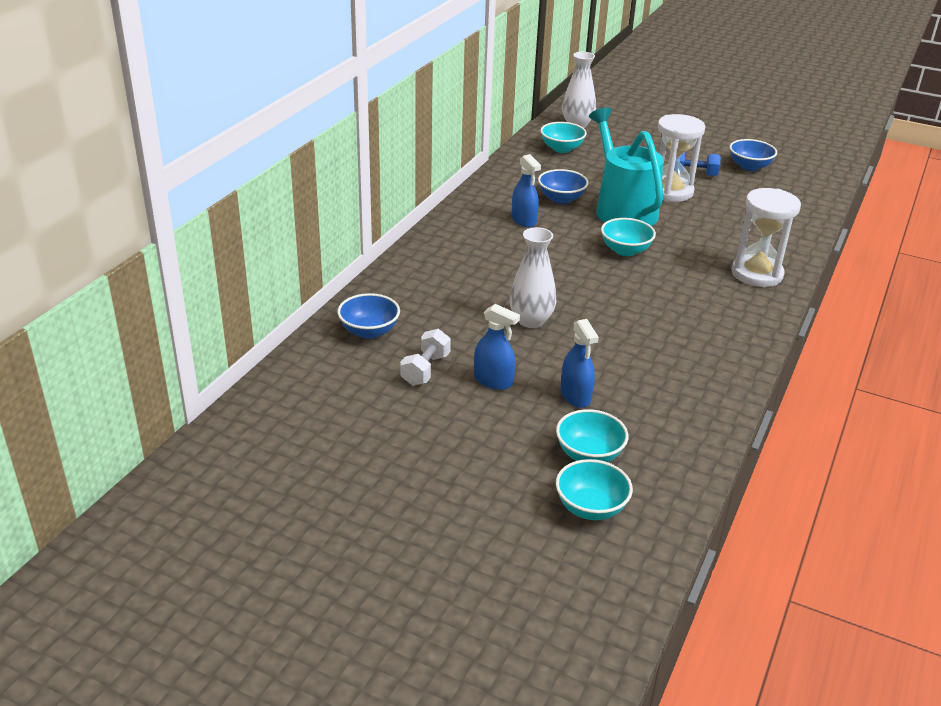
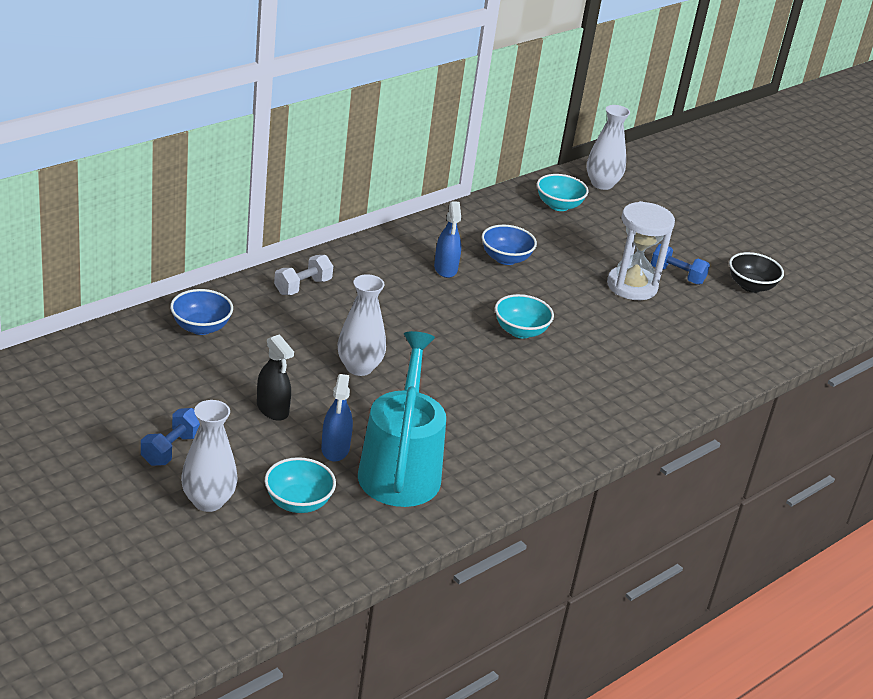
camera: 20 degrees right, 0 degrees up
white dumbbell [400,329,451,386] -> white dumbbell moved to [274,255,333,295]
blue spray bottle [474,304,520,390] -> black spray bottle [257,334,294,421]
turquoise bowl [556,459,633,520] -> none
turquoise watering can [589,107,664,226] -> turquoise watering can moved to [358,331,446,507]
blue bowl [729,139,777,171] -> black bowl [729,252,784,293]
white hourglass [731,188,801,287] -> none
none -> blue dumbbell [141,408,200,466]
none -> white vase [181,400,237,512]

